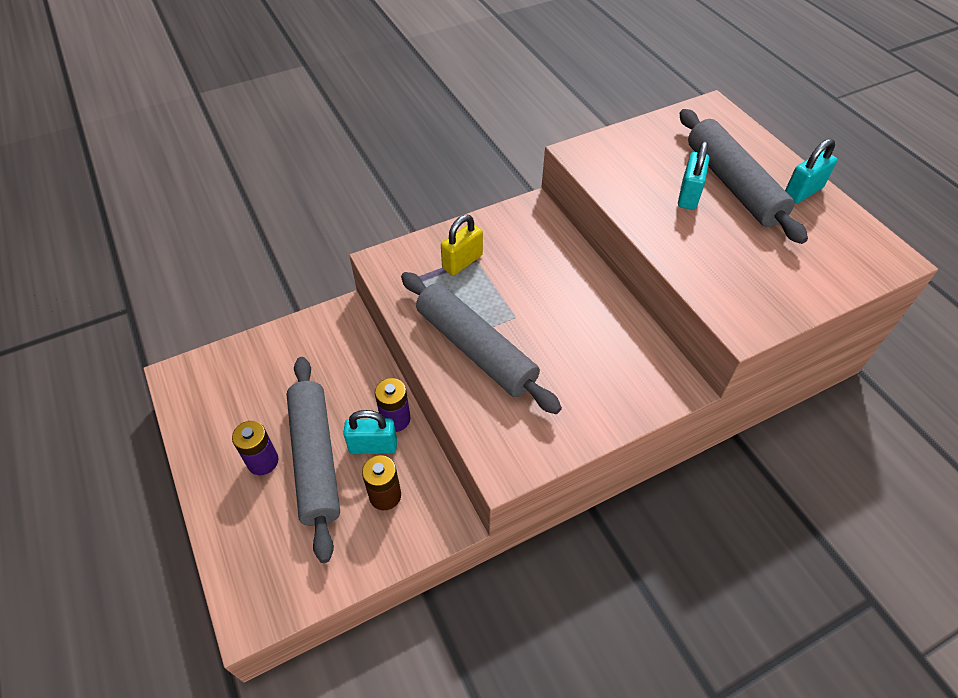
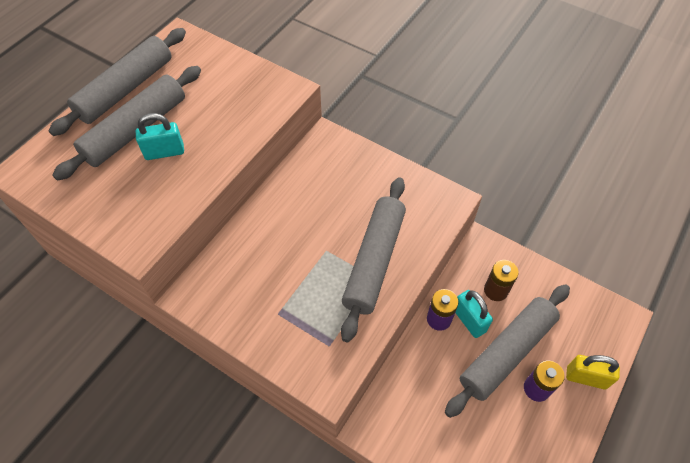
camera: 120 degrees left, 5 degrees up
yellow padlock [441,215,483,276] -> yellow padlock moved to [566,355,620,389]
turquoise padlock [785,139,837,203] -> grey rolling pin [49,28,186,136]

